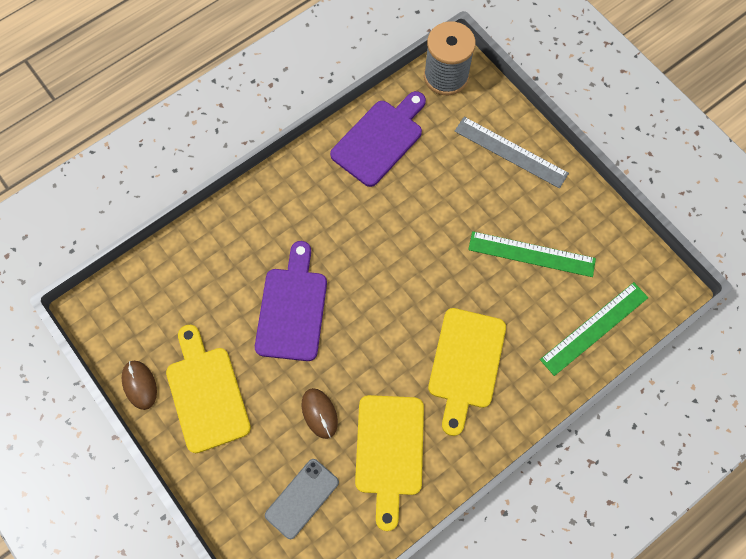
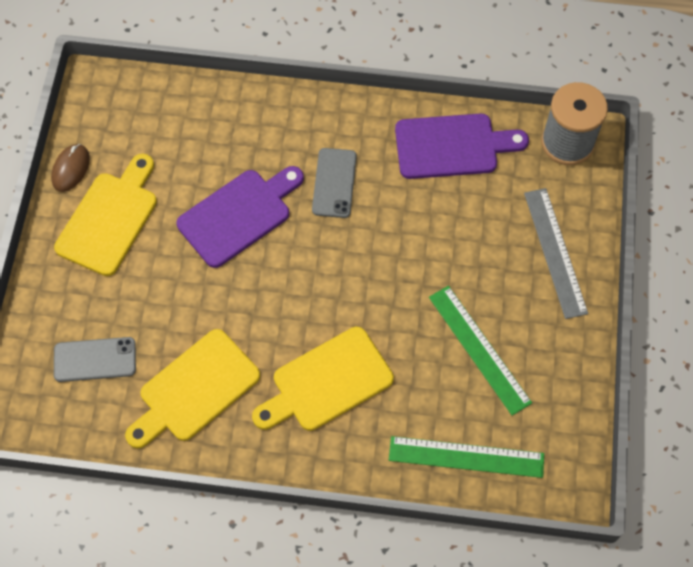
camera: 45 degrees right, 5 degrees down
brown mouse [302,388,338,439] -> none
none -> grey phone [312,148,357,218]

